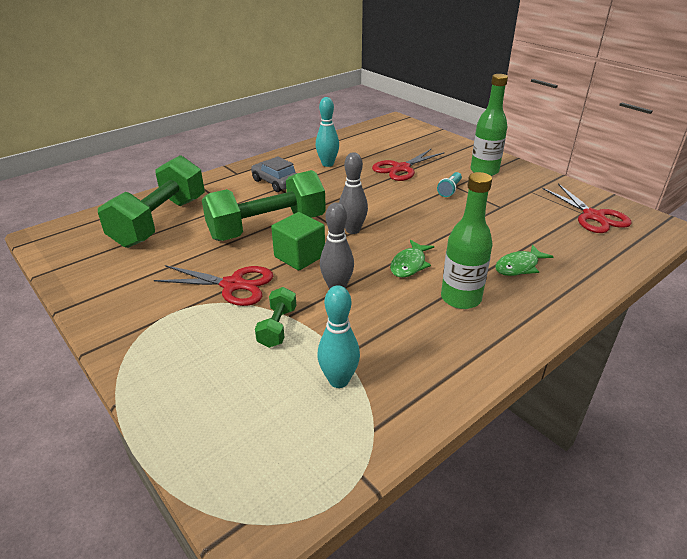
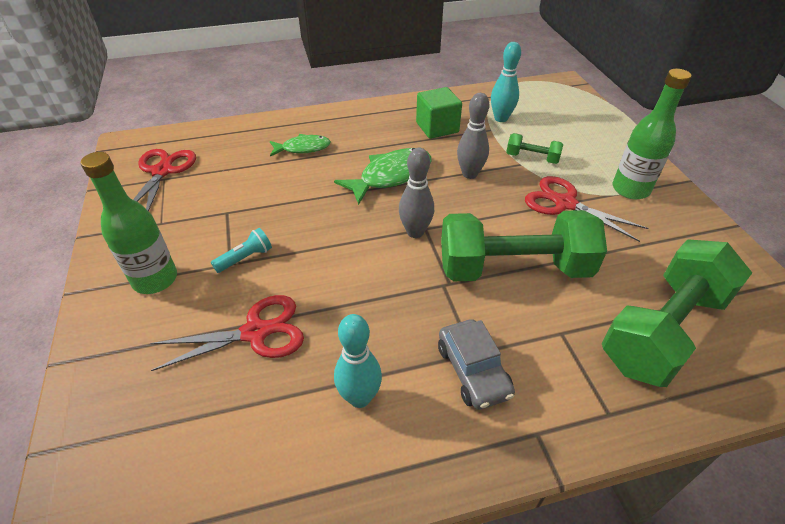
camera: 155 degrees left, 10 degrees up
green dumbbell [255,287,296,348] -> green dumbbell turned 75 degrees clockwise [506,133,563,164]
green cube [271,212,325,270] -> green cube moved to [416,87,462,139]
green fish [390,240,434,278] -> green fish [334,148,432,205], size x1.59
green bottle [441,172,493,309] -> green bottle moved to [613,69,692,199]

